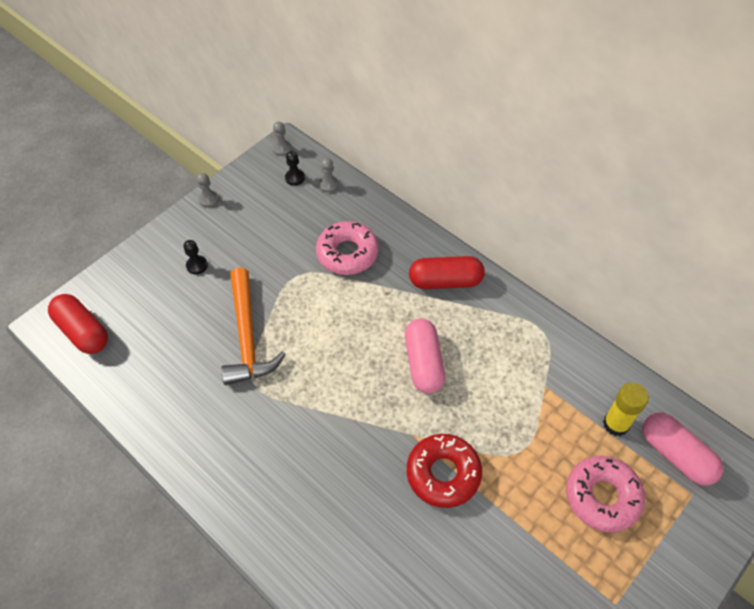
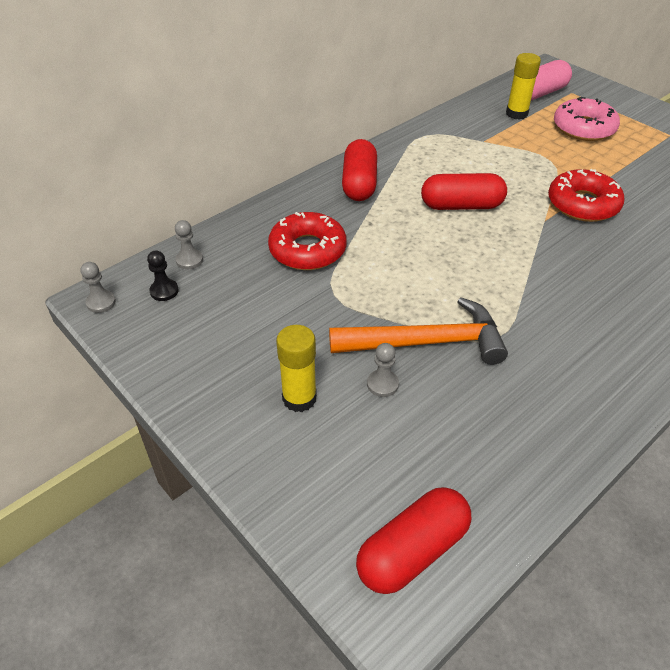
camera: 85 degrees left, 10 degrees down
black pawn [184,240,208,275] -> yellow glue stick [276,325,317,412]
grey pawn [196,173,219,208] -> grey pawn moved to [367,343,399,397]
pink donut [316,221,379,275] -> red donut [268,212,347,270]
pink capsule [405,319,445,394] -> red capsule [421,173,507,210]

